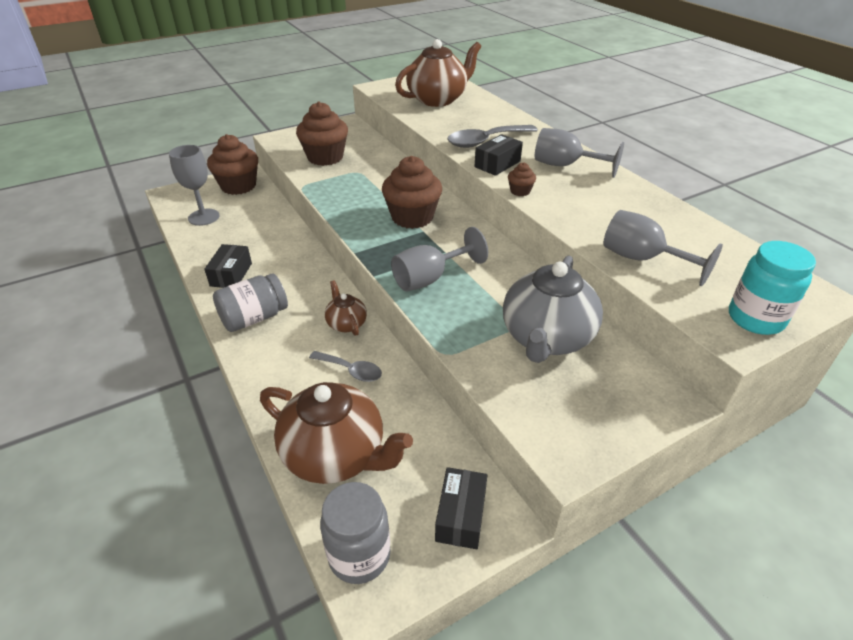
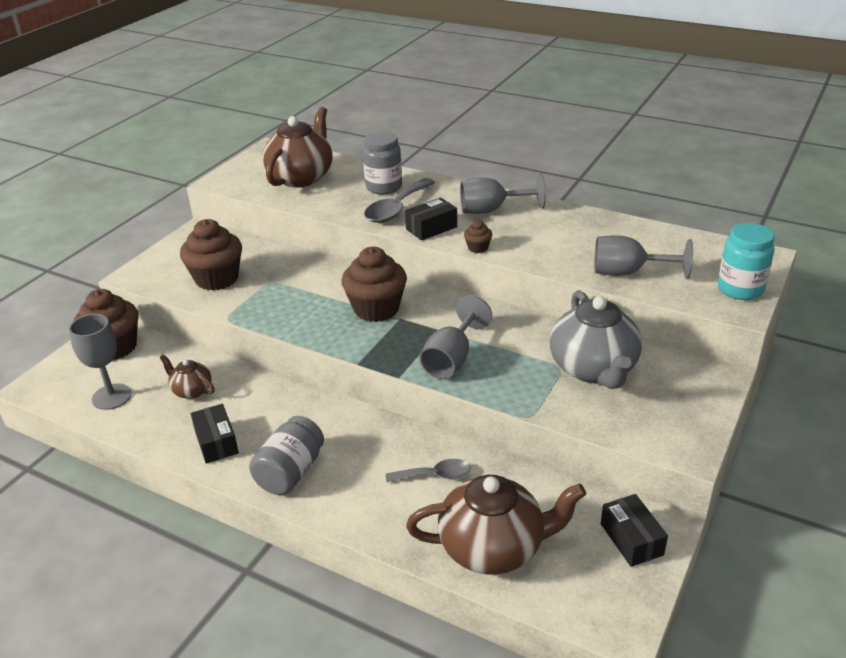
camera: 30 degrees left, 5 degrees down
grey jar [320,482,390,584] -> grey jar moved to [363,131,402,195]
brown teapot [325,280,367,336] -> brown teapot moved to [160,355,215,399]
black box [474,134,523,176] -> black box turned 45 degrees clockwise [405,198,457,241]

